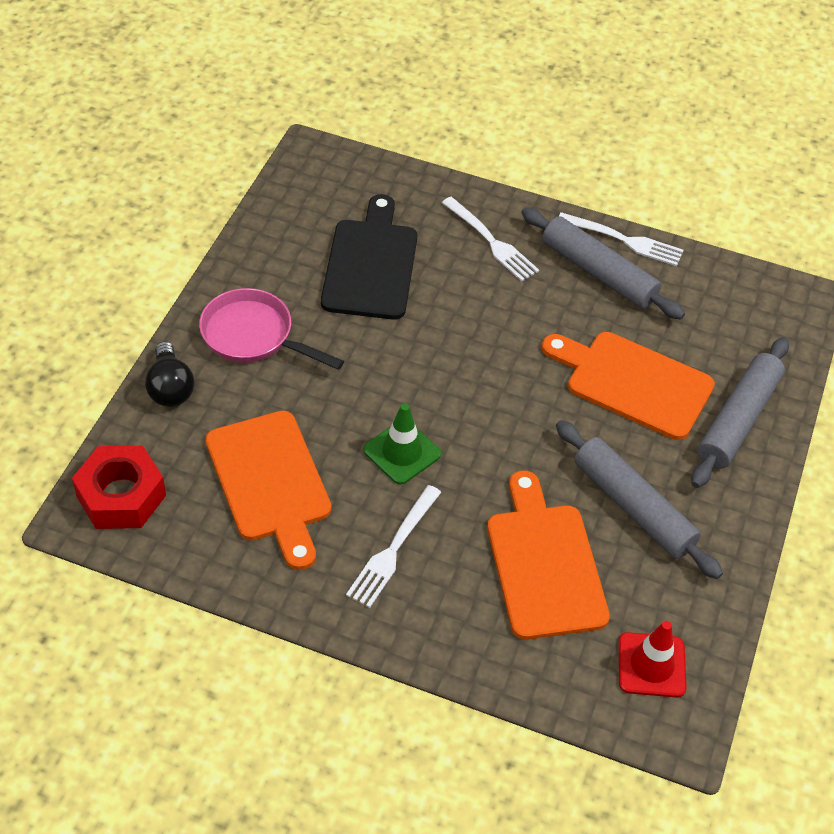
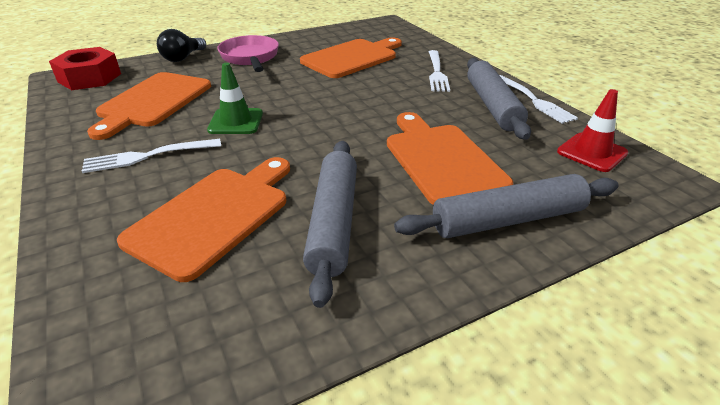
camera: 45 degrees right, 15 degrees down
black cutting board [321,194,417,320] -> orange cutting board [300,37,402,78]
red traffic cone [618,621,687,698] -> red traffic cone moved to [557,89,628,172]

